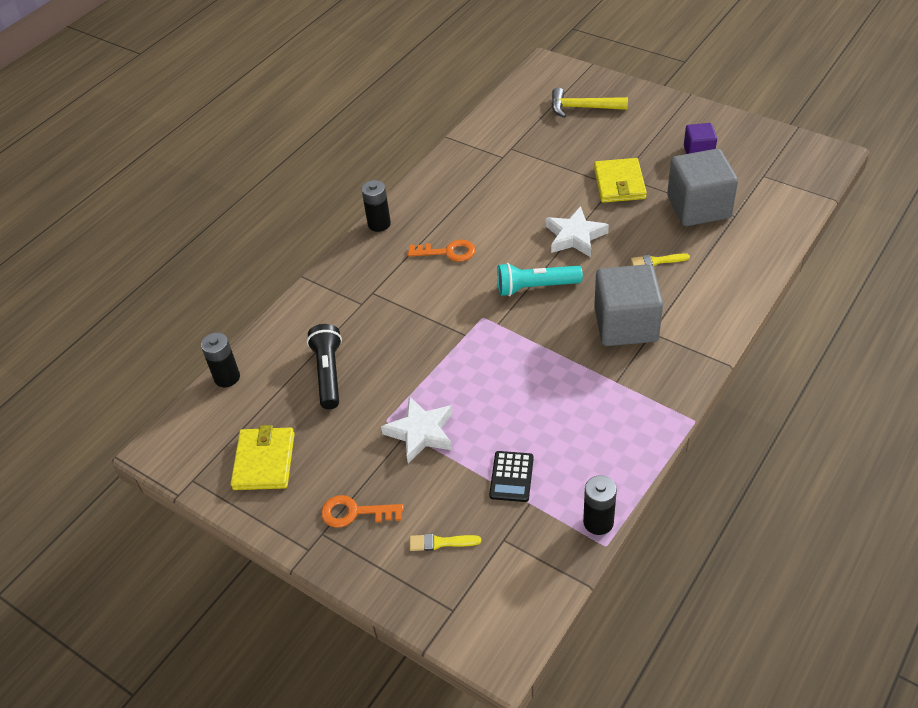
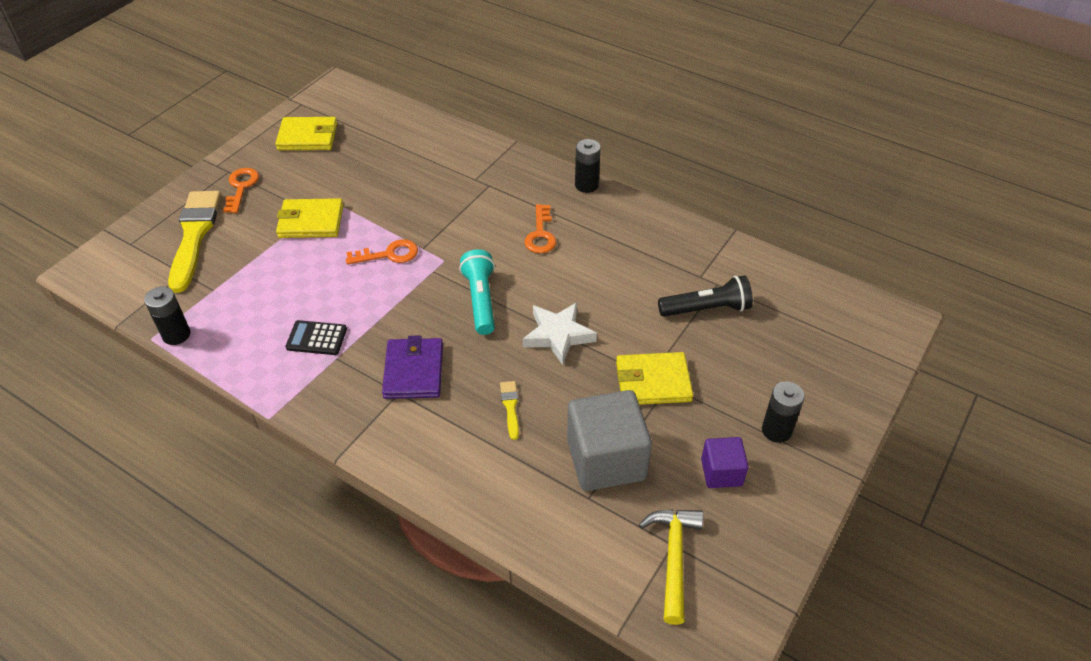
camera: 85 degrees right, 0 degrees up
black battery [201,333,240,387] -> black battery moved to [762,381,805,443]
black flashlight [307,324,342,409] -> black flashlight moved to [658,275,753,317]
white star [381,396,453,463] -> yellow wallet [276,198,343,238]
yellow brush [410,534,481,551] -> yellow brush [168,191,221,293], size x2.34
black calculator [489,451,534,502] -> black calculator moved to [285,320,347,355]
yellow hammer [551,87,628,118] -> yellow hammer moved to [639,510,703,625]
grey cube [594,264,663,346] -> purple wallet [382,336,443,399]
none -> orange key [346,239,418,265]

